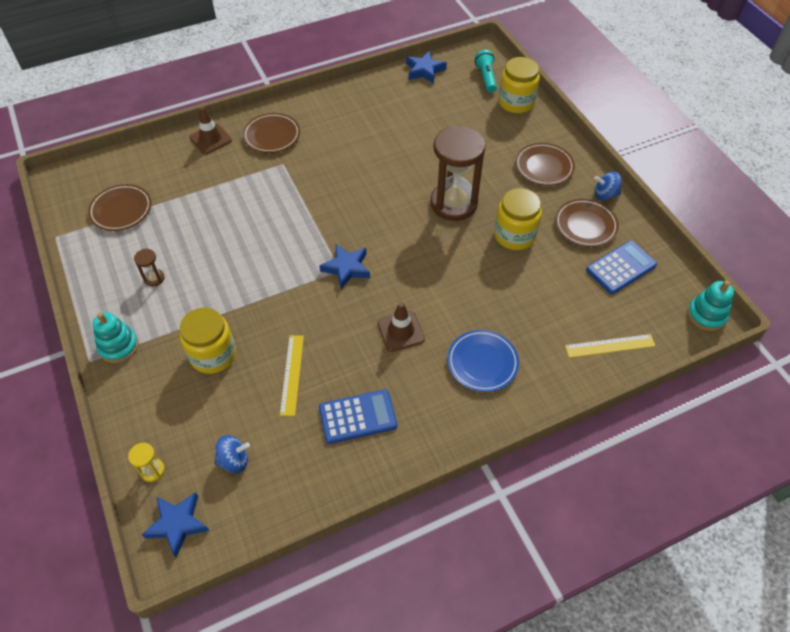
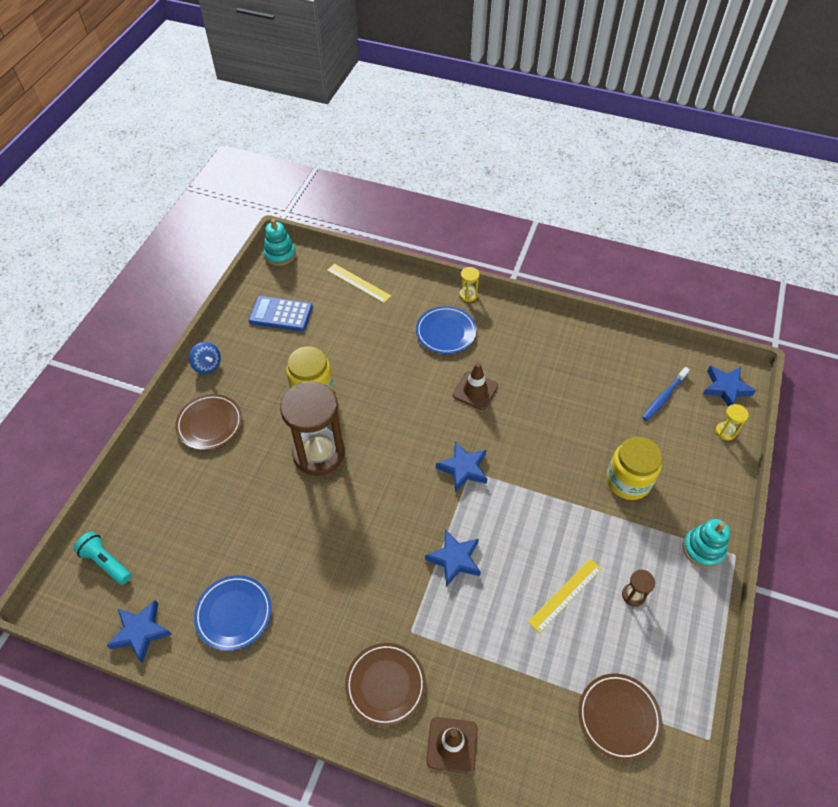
camera: 135 degrees left, 0 degrees up
blue spinning top [214,435,250,473] -> blue toothbrush [642,367,690,421]
yellow ruler [280,335,304,416] -> yellow ruler moved to [528,559,602,633]
blue calculator [319,389,397,444] -> none
turquoise flashlight [475,50,497,93] -> turquoise flashlight turned 90 degrees clockwise [74,532,131,585]
yellow jar [499,57,540,113] -> none
brown plate [555,199,619,247] -> none
none -> blue plate [194,575,272,651]
none -> blue star [425,529,481,587]
none -> yellow hourglass [459,267,480,302]

